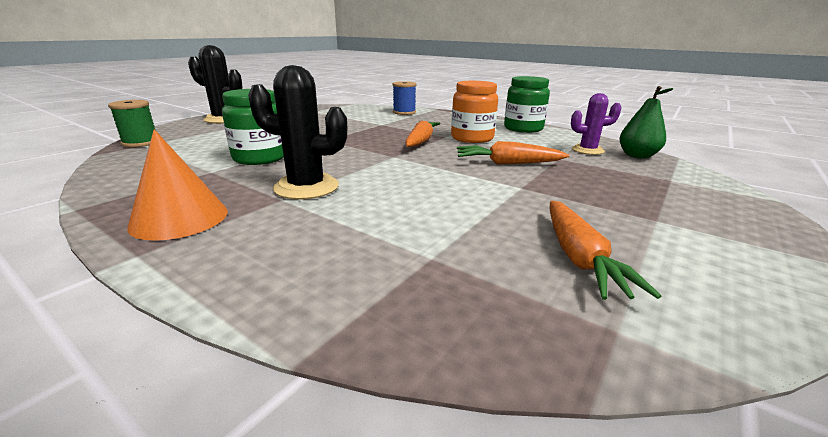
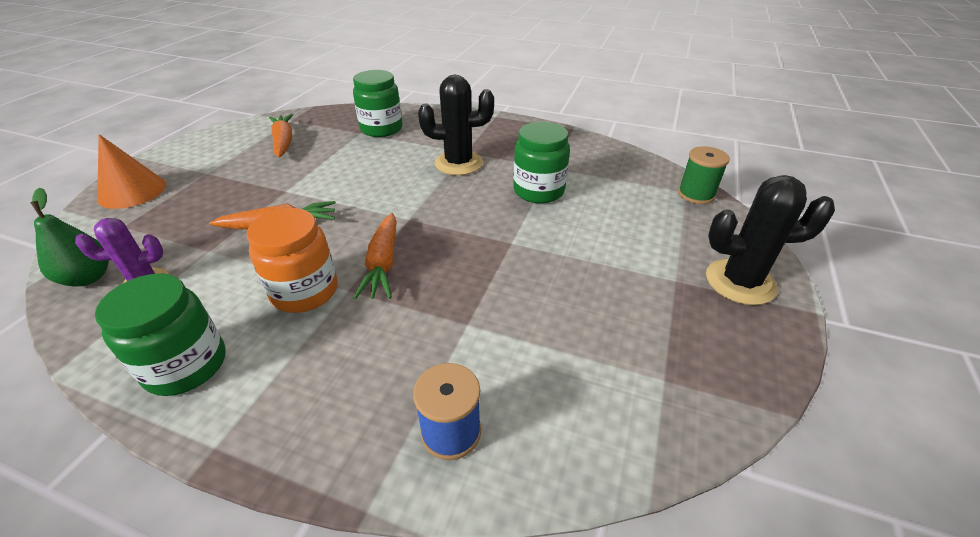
camera: 165 degrees right, 15 degrees up
orange cone [127,129,228,241] -> orange cone moved to [97,134,166,209]
none -> green jar [353,70,403,137]

